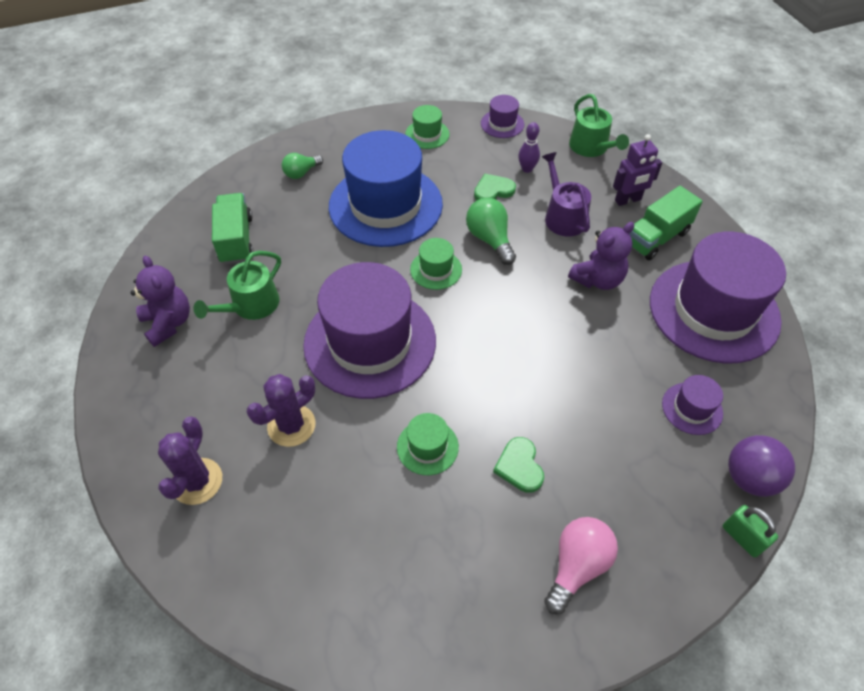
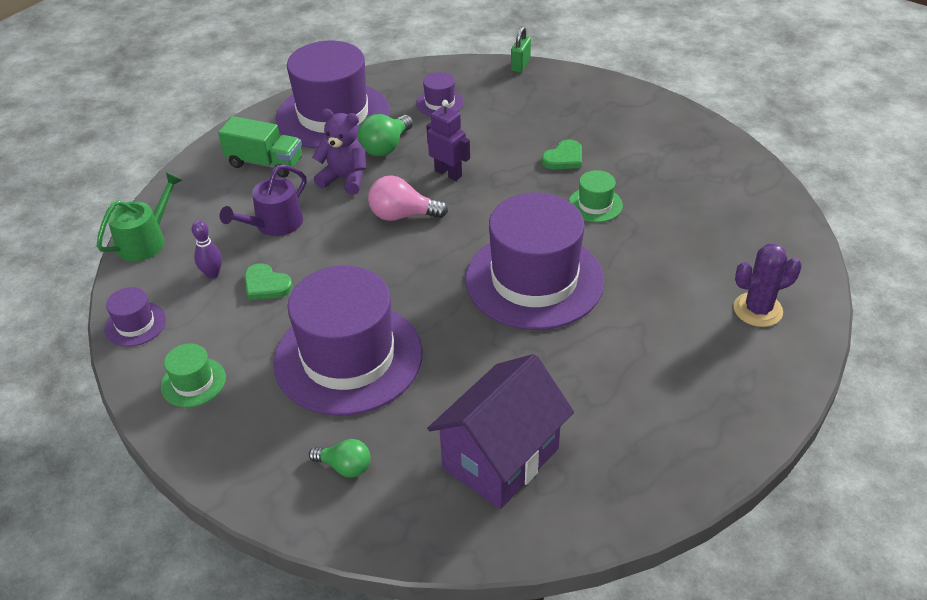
camera: 120 degrees left, 10 degrees down
purple teddy bear [131,256,190,347] -> none
green watering can [194,251,281,320] -> none
green truck [212,193,254,264] -> purple house [427,354,574,509]
purple cactus [247,374,315,447] -> none
blue hat [329,130,443,247] -> purple hat [273,265,422,416]
green hat [410,238,462,290] -> none
green light bulb [466,198,516,265] -> green light bulb moved to [358,114,413,156]
pink light bulb [544,517,618,614] -> pink light bulb moved to [368,175,448,221]
purple robot [613,134,662,206] -> purple robot moved to [426,100,470,181]
purple ball [728,435,795,497] -> none

